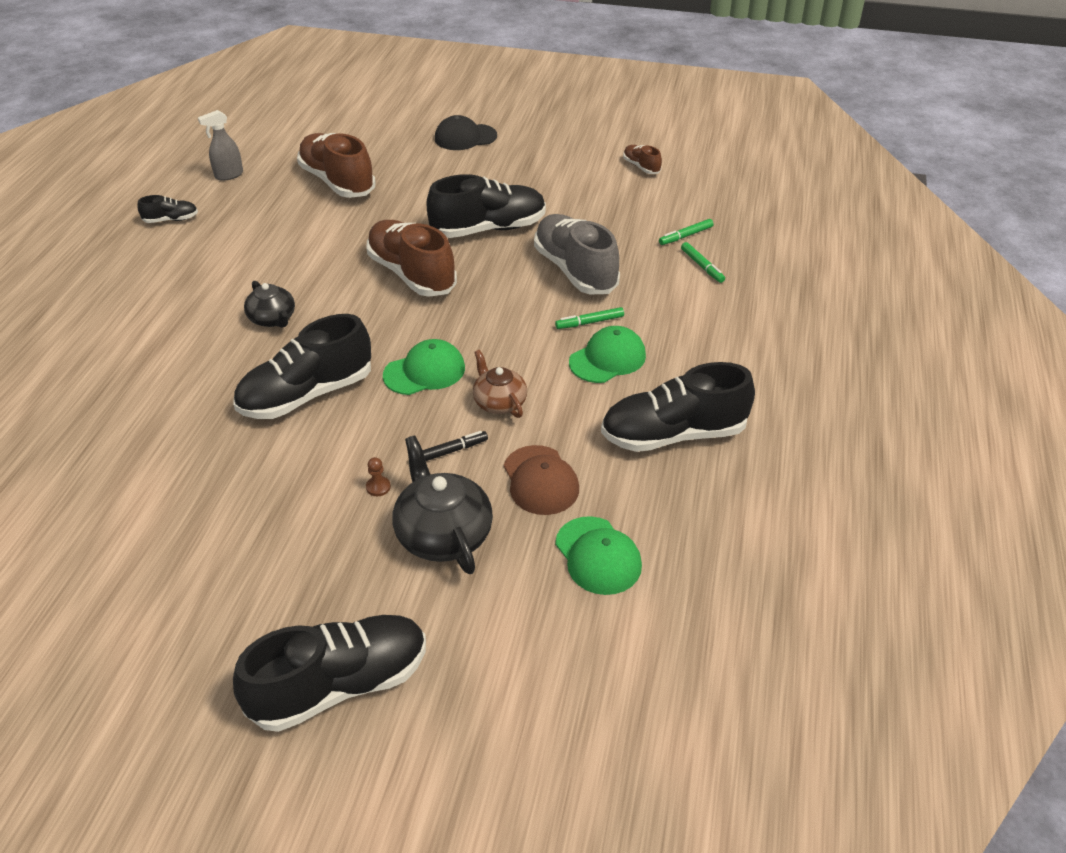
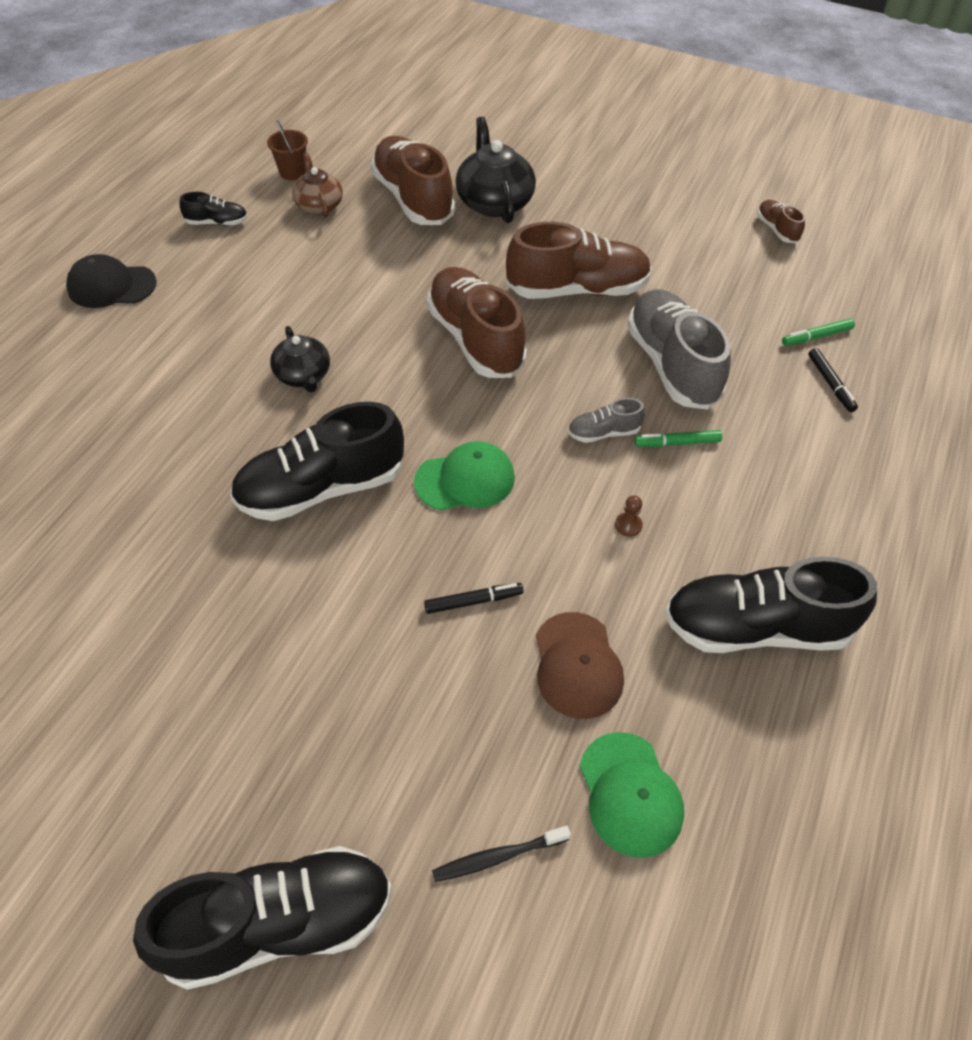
camera: 10 degrees right, 10 degrees up
grey spray bottle [198,110,243,180] -> brown bucket [267,120,308,180]
brown pawn [366,457,391,496] -> brown pawn moved to [615,495,643,537]
black teapot [392,435,493,574] -> black teapot moved to [456,117,536,223]
black shoe [426,174,546,238] -> brown shoe [506,222,652,299]
black cap [435,115,497,150] -> black cap moved to [66,254,157,308]
brown teapot [473,350,527,418] -> brown teapot moved to [292,152,343,218]
green cap [569,326,646,383] -> none
green marker [681,242,725,283] -> black marker [808,348,858,412]
none -> black toothbrush [432,826,571,882]
none -> grey shoe [568,398,645,443]

